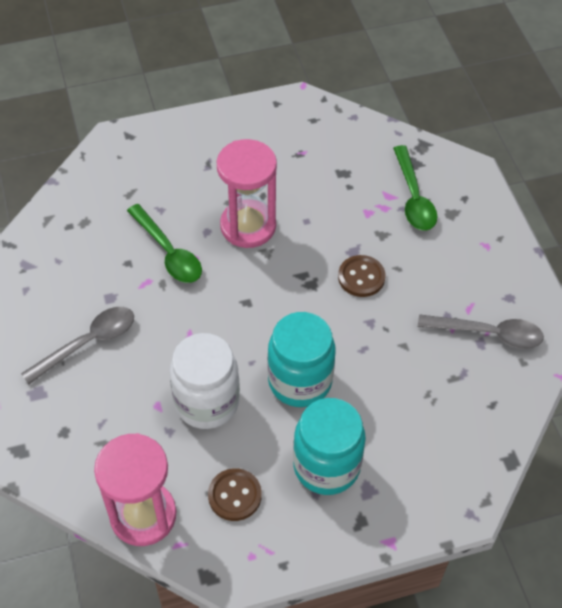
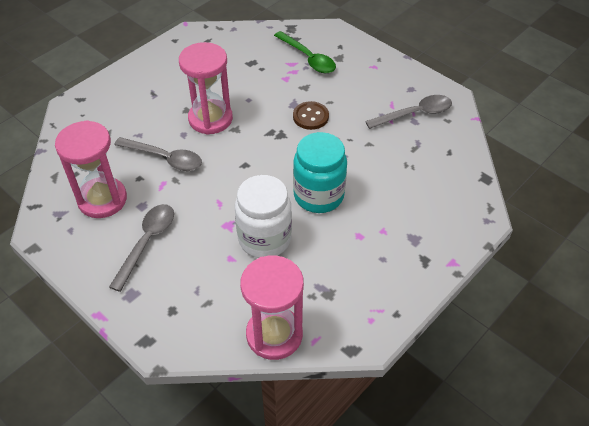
camera: 30 degrees left, 5 degrees down
green spoon [127,204,202,283] -> grey spoon [114,137,202,171]
brown button [208,468,262,521] -> none
turquoise jar [293,398,366,495] -> none
none -> pink hourglass [55,120,127,218]

